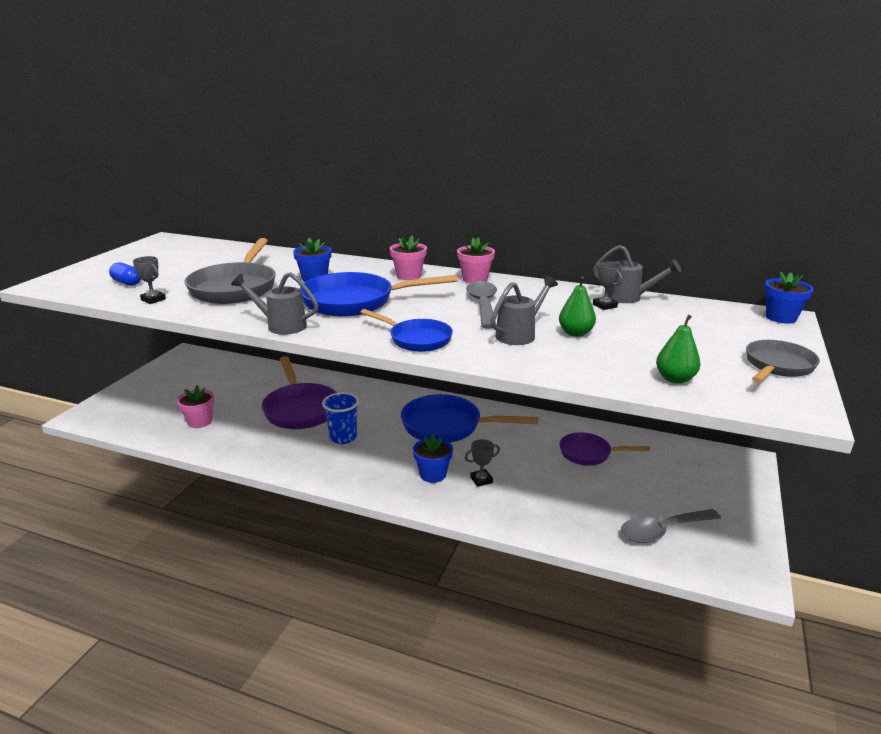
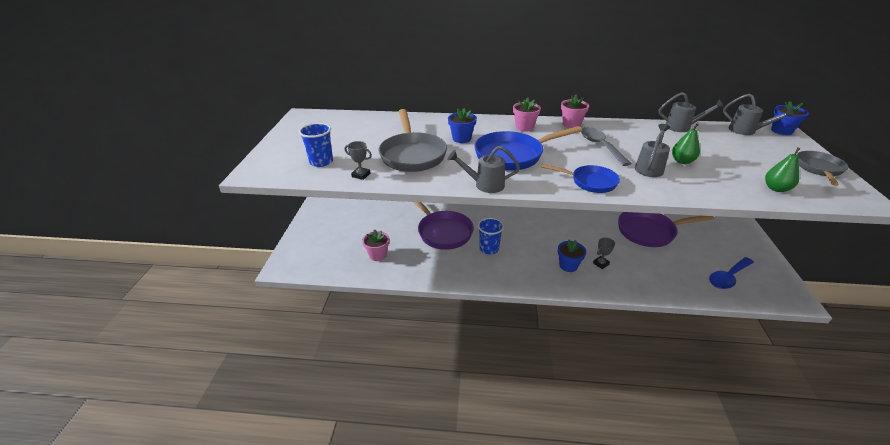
camera: 15 degrees left, 10 degrees up
blue capsule [109,262,141,286] -> blue cup [299,123,333,167]
blue pan [401,394,538,442] -> none
purple pan [559,432,650,466] -> purple pan [618,212,715,247], size x1.66
grey trophy [593,261,622,310] -> none
grey spoon [621,509,721,543] -> blue spoon [709,257,754,289]
none -> grey watering can [723,93,794,135]

